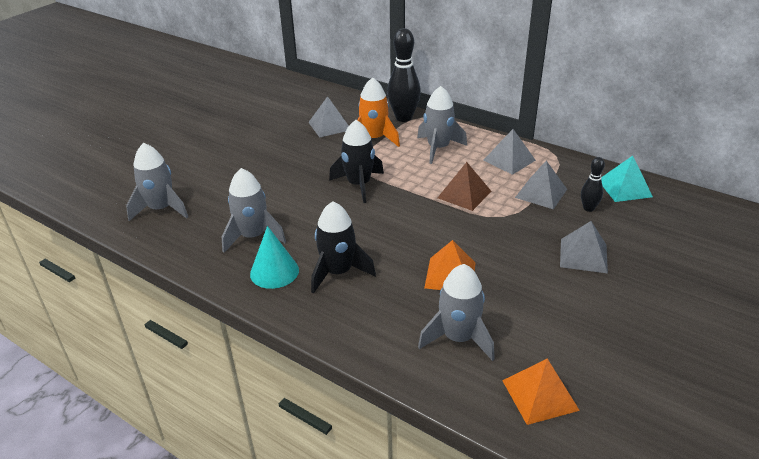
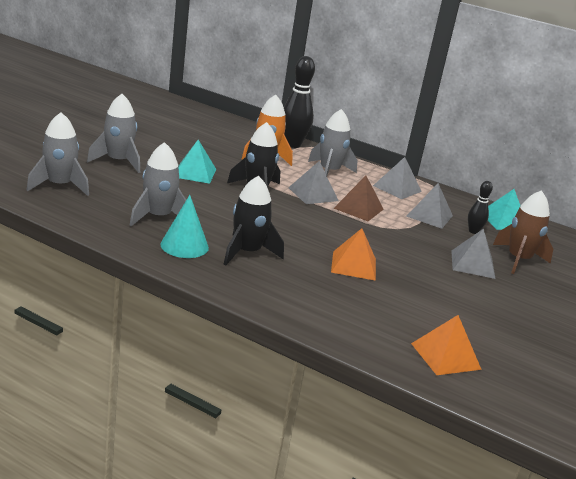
camera: 10 degrees left, 10 degrees down
grey pyramid [308,96,349,138] -> grey pyramid moved to [288,161,339,204]
grey rocket [418,264,495,361] -> grey rocket moved to [87,94,140,173]
none -> turquoise pyramid [178,140,216,184]
none -> brown rocket [493,190,553,274]

